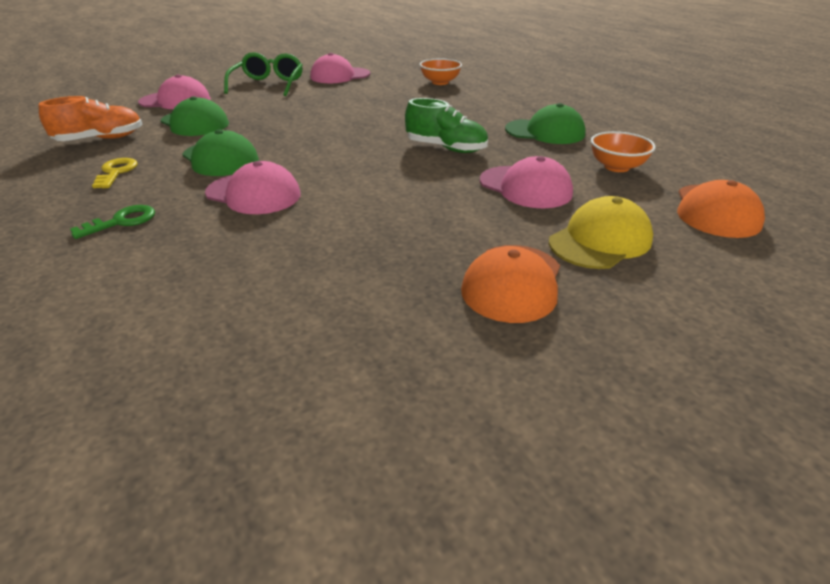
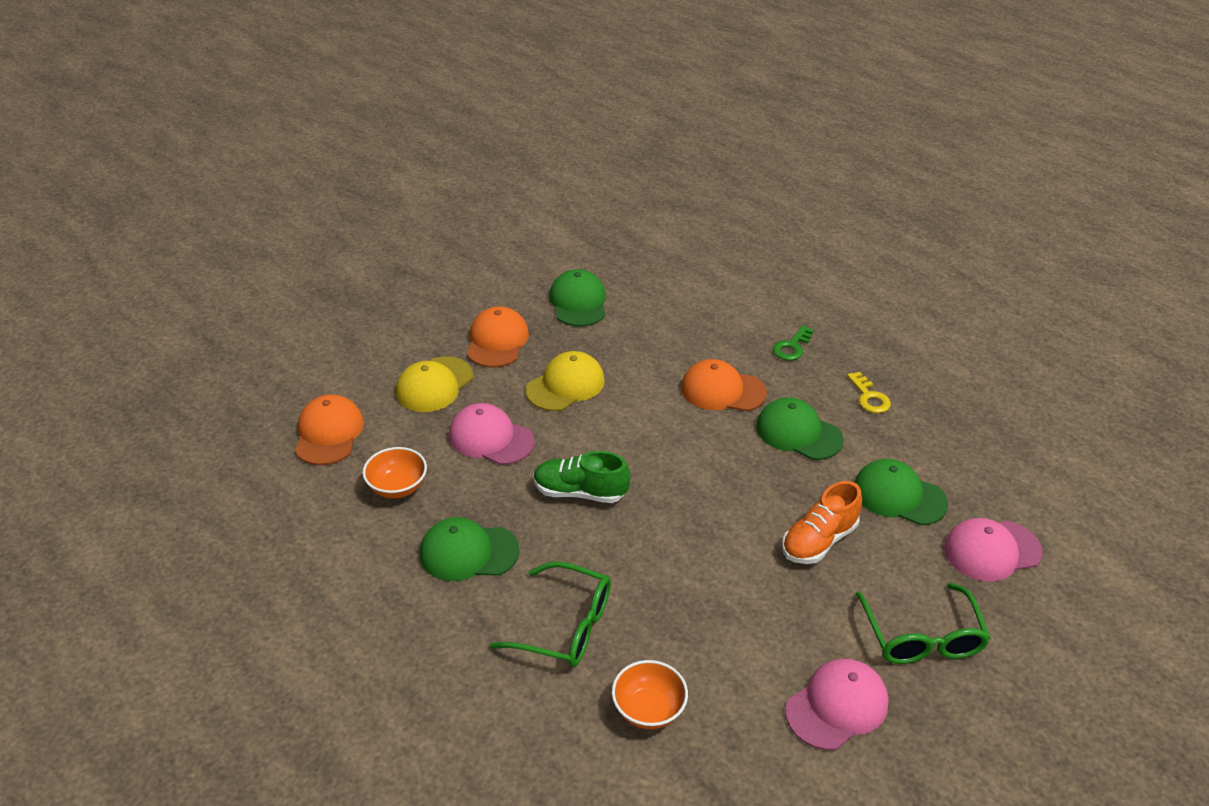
camera: 165 degrees right, 5 degrees up
orange shoe [38,96,142,141] -> orange shoe moved to [782,481,862,564]
pink cap [205,161,301,214] -> orange cap [681,359,767,411]
none -> green glasses [489,561,611,667]
none -> yellow cap [526,351,605,411]
none -> green cap [549,269,606,327]

